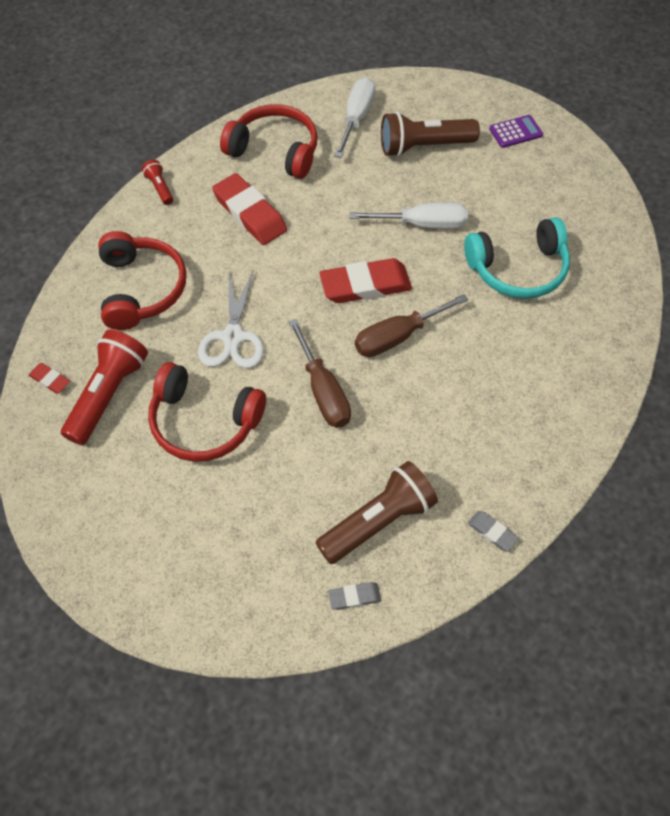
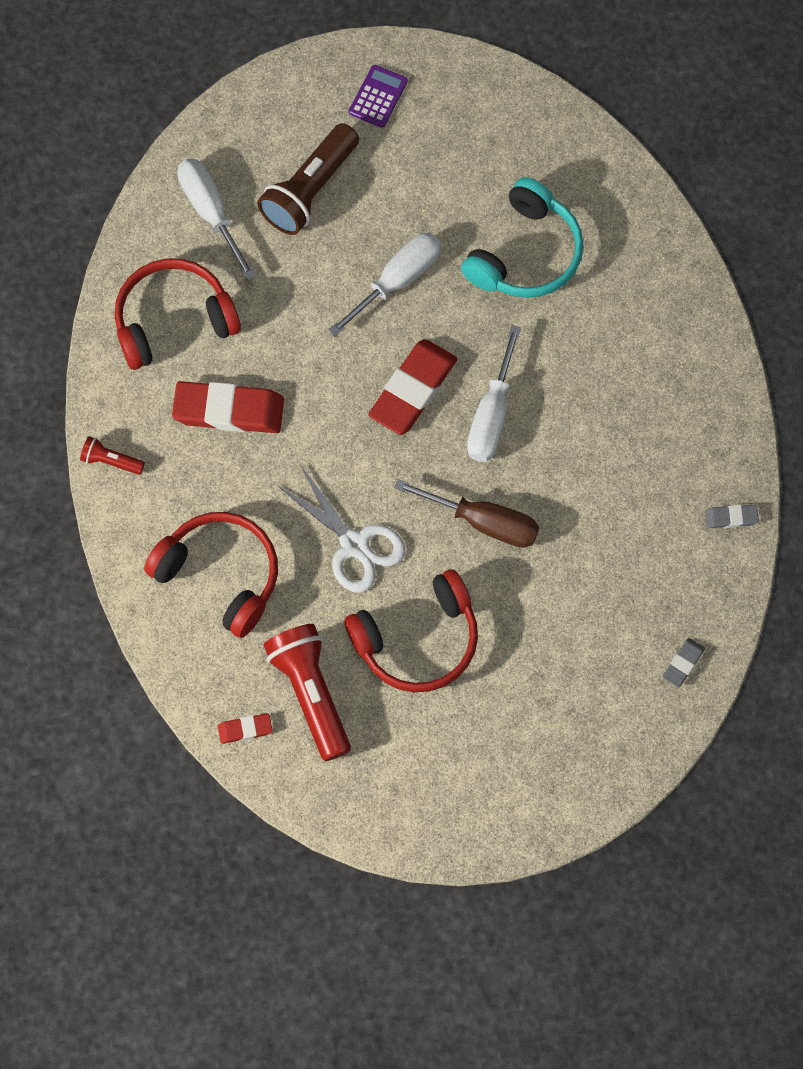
camera: 45 degrees left, 10 degrees up
brown flashlight [315,461,438,564] -> none
brown screwdriver [355,294,468,357] -> white screwdriver [467,325,521,462]

